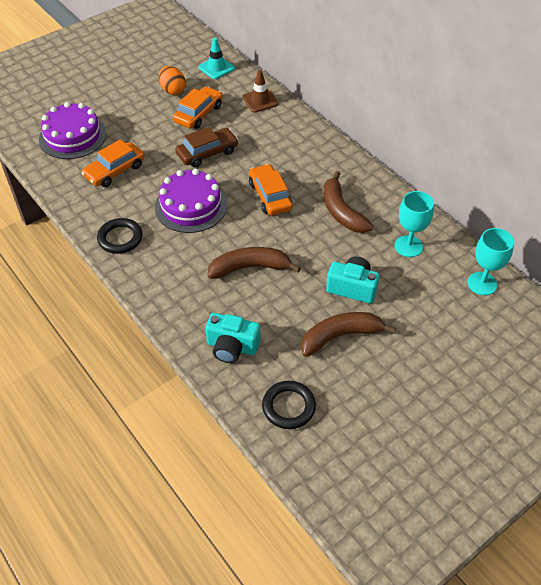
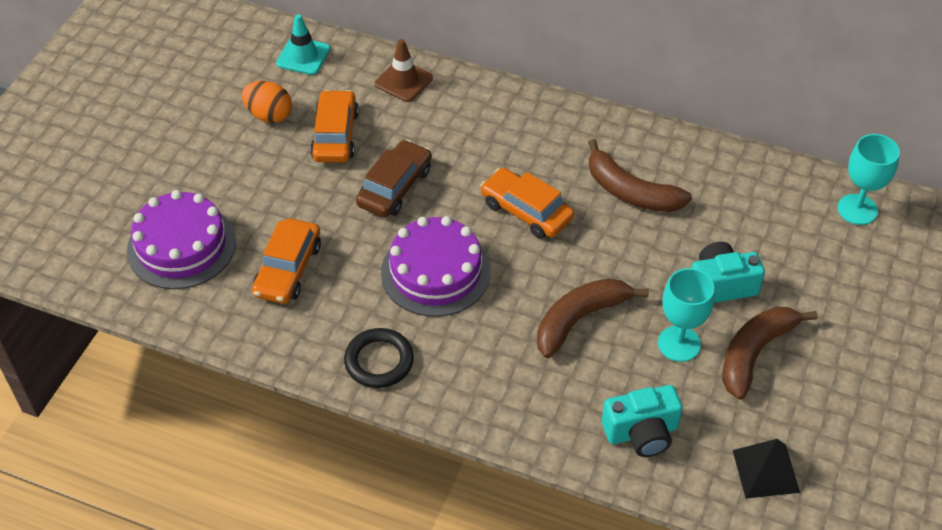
camera: 30 degrees left, 0 degrees up
black ring [262,381,316,429] -> black pyramid [733,439,800,499]
turquoise goblet [395,191,434,257] -> turquoise goblet moved to [658,268,714,362]

